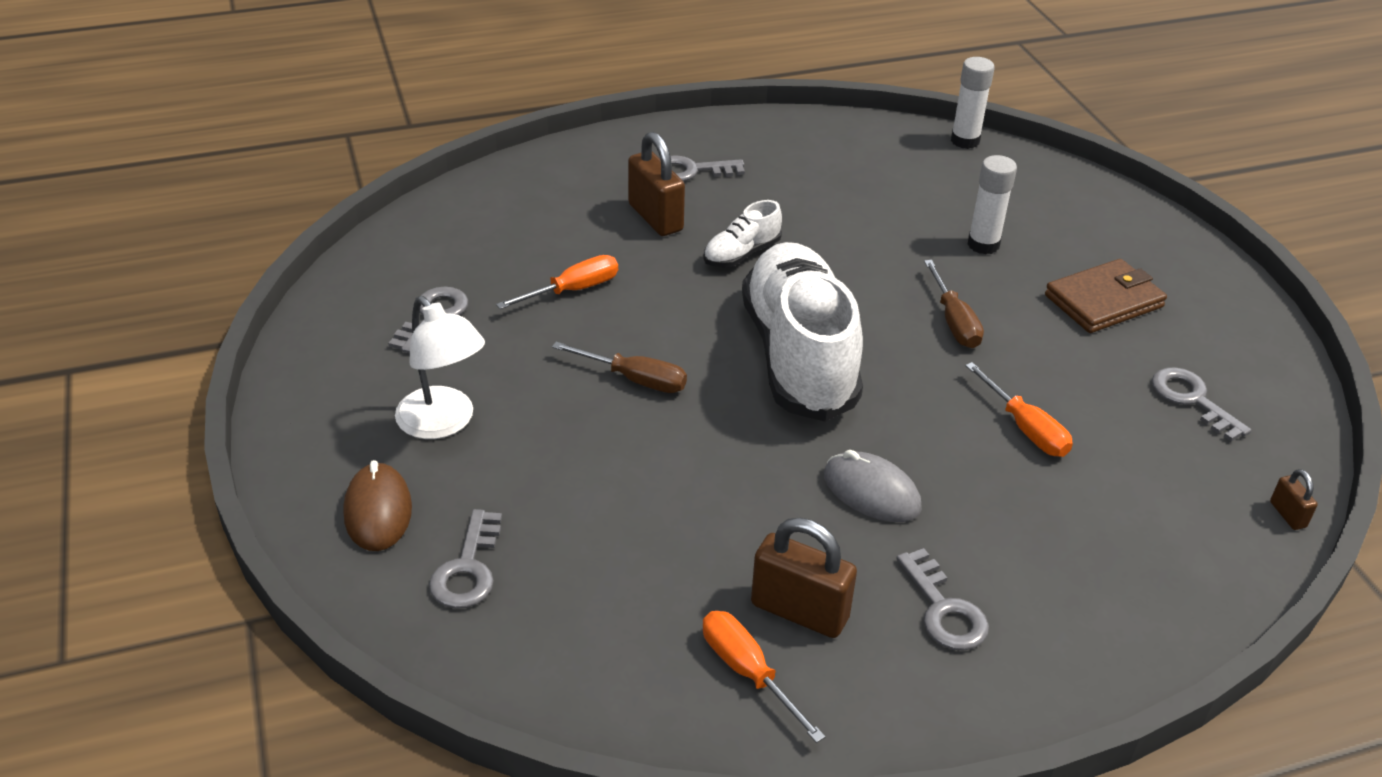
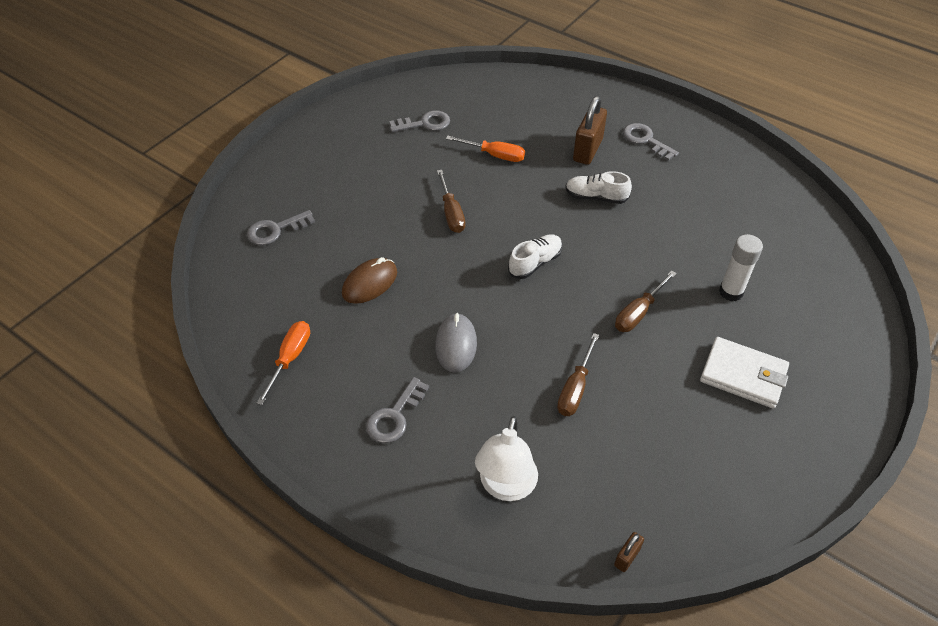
camera: 55 degrees right, 10 degrees up
brown mouse [343,460,412,551] -> brown mouse moved to [342,257,397,304]
white lamp [395,296,485,439] -> white lamp moved to [475,416,538,501]
white shoe [742,242,863,422] -> white shoe [508,234,562,279], size x0.43
brown padlock [751,517,857,638] -> none
white glue stick [951,57,995,149] -> none
orange screwdriver [965,362,1073,457] -> brown screwdriver [557,333,599,416]
brown wallet [1045,259,1167,333] -> white wallet [700,337,789,409]
grey key [1152,367,1251,442] -> none

